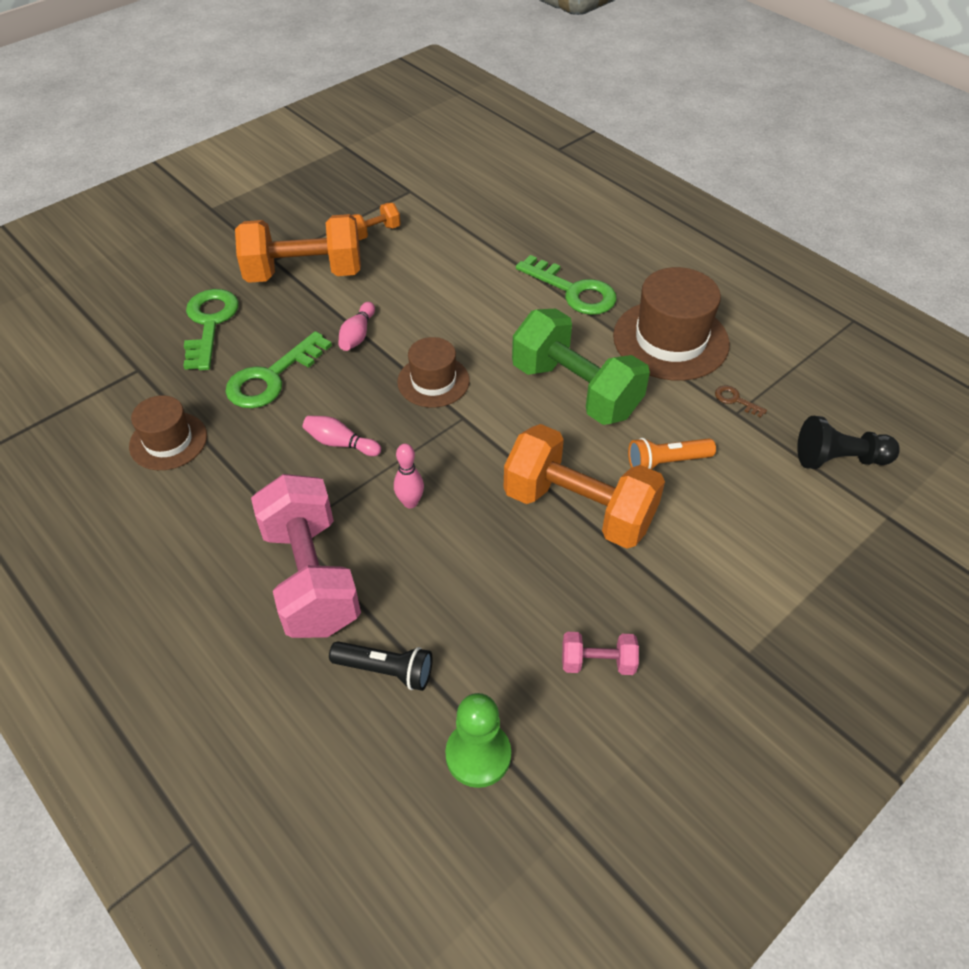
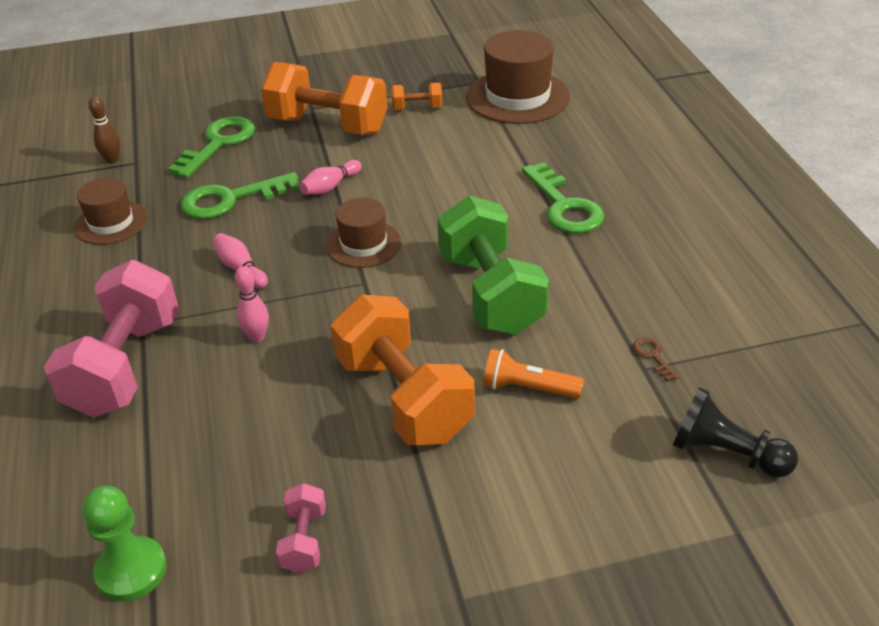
camera: 30 degrees right, 10 degrees down
black flashlight [329,641,433,691] -> none
pink dumbbell [562,632,639,675] -> pink dumbbell turned 60 degrees clockwise [276,483,326,573]
brown hat [613,267,730,381] -> brown hat moved to [466,30,570,124]
none -> brown bowling pin [88,96,120,164]

